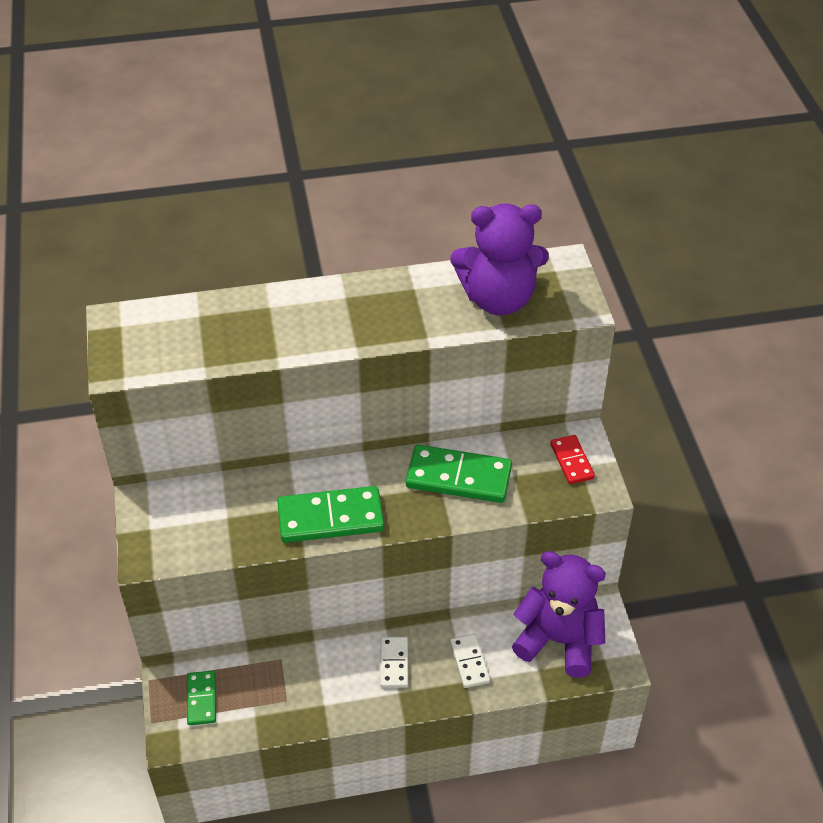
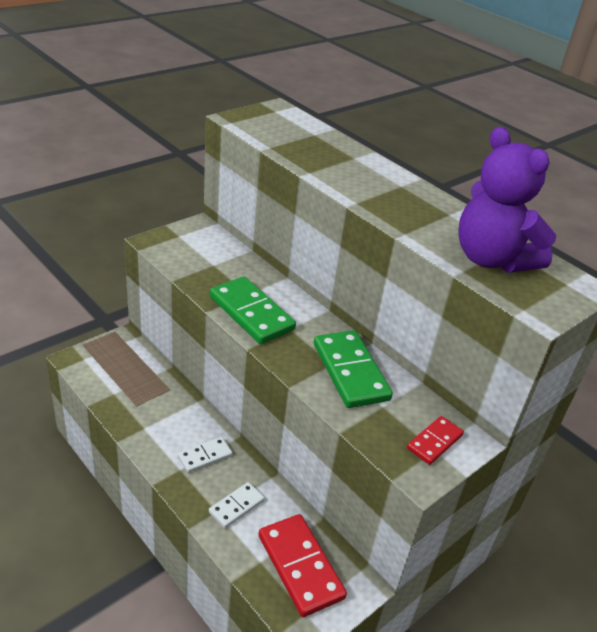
camera: 55 degrees right, 10 degrees down
green domino [187,671,216,725] -> none
purple teddy bear [512,551,606,678] -> red domino [258,514,347,617]

